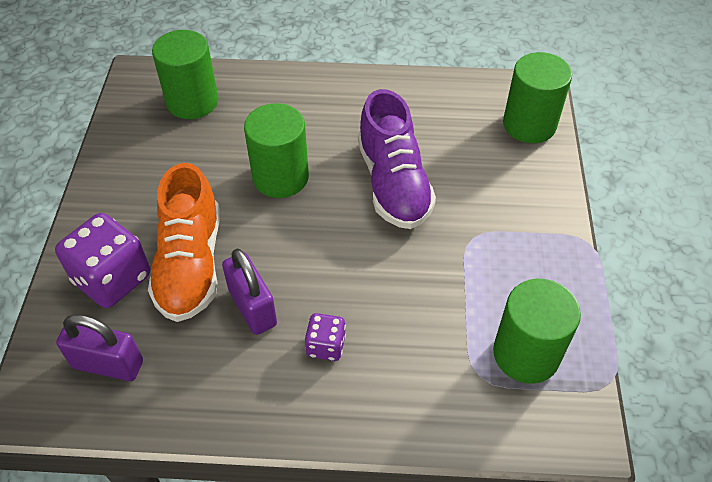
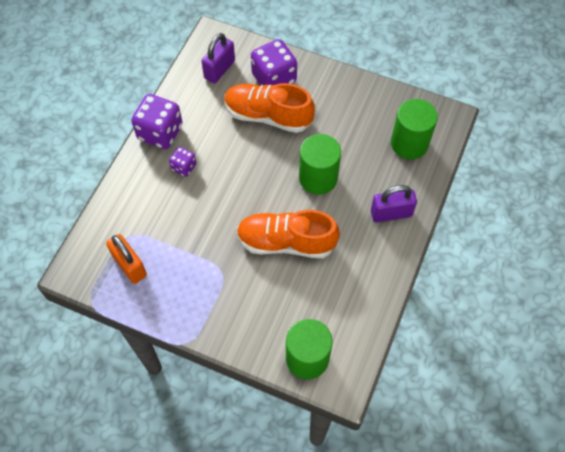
camera: 110 degrees right, 10 degrees up
purple padlock [222,249,277,335] -> purple padlock moved to [371,185,417,222]
purple shoe [358,89,436,229] -> orange shoe [237,210,340,258]
green cylinder [493,279,581,384] -> orange padlock [106,234,147,284]
none -> purple dice [131,94,183,149]

